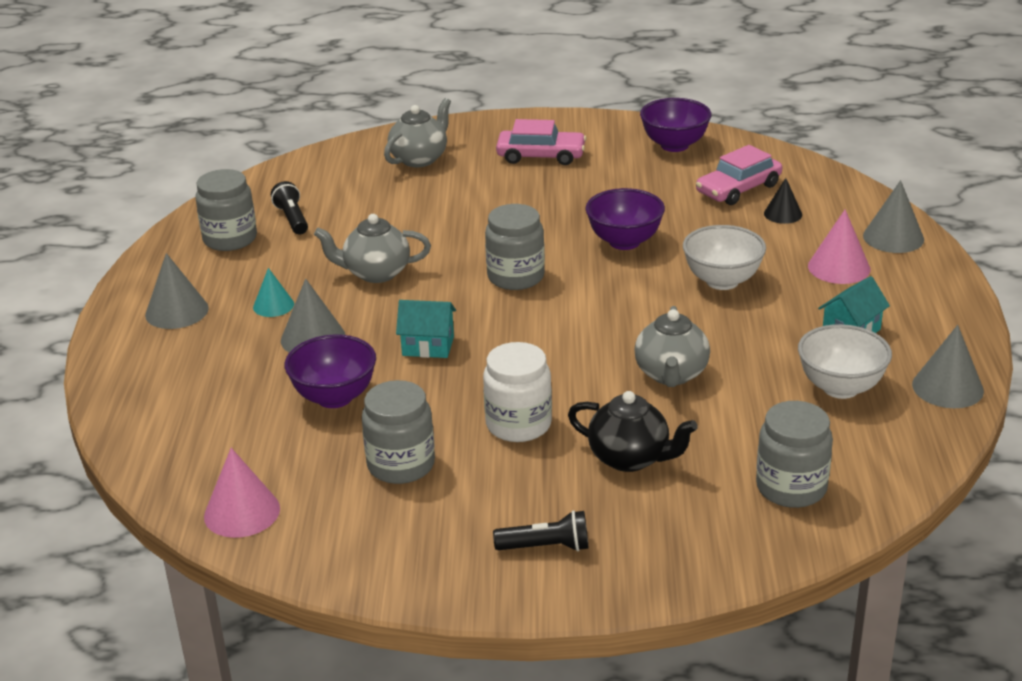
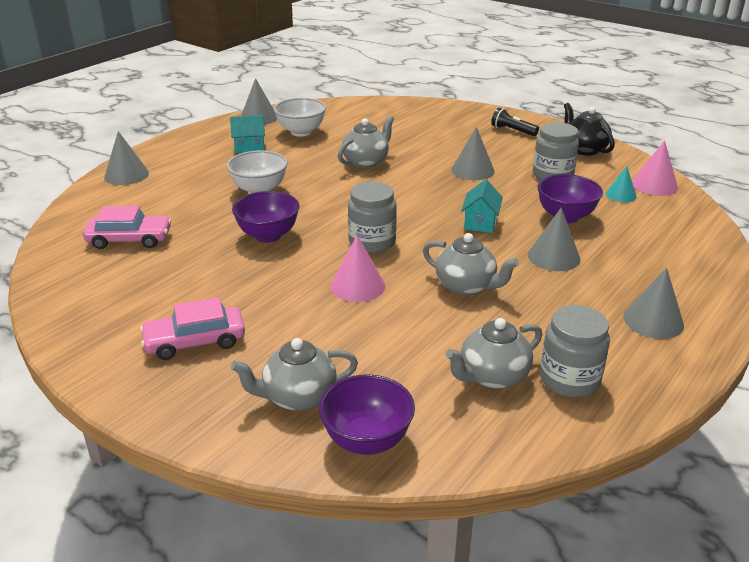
camera: 145 degrees left, 0 degrees up
turquoise cone [253,268,294,317] -> turquoise cone moved to [606,166,637,202]
black flashlight [271,181,308,235] -> grey teapot [446,318,543,389]
turquoise house [396,300,456,358] -> turquoise house turned 60 degrees clockwise [461,179,503,233]
white jar [483,342,552,442] -> grey cone [451,127,495,180]
pink car [496,119,586,165] -> pink car turned 60 degrees counterclockwise [140,297,245,360]
black teapot [568,391,698,472] -> black teapot moved to [564,103,615,156]
purple bowl [640,98,711,152] -> purple bowl moved to [319,374,415,455]
grey jar [756,401,833,508] -> none
black cone [764,178,802,224] -> none
pink cone [808,210,870,284] -> pink cone moved to [331,235,385,302]

